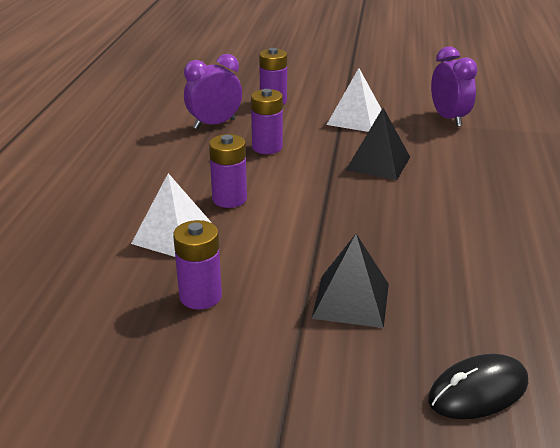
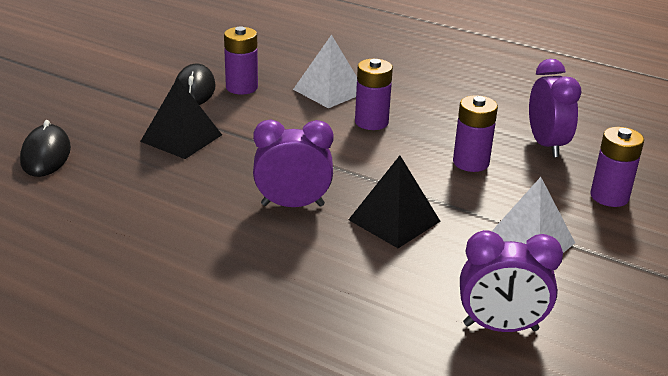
camera: 110 degrees right, 0 degrees up
none -> black mouse [175,63,216,105]
none -> purple clock [253,119,334,207]

